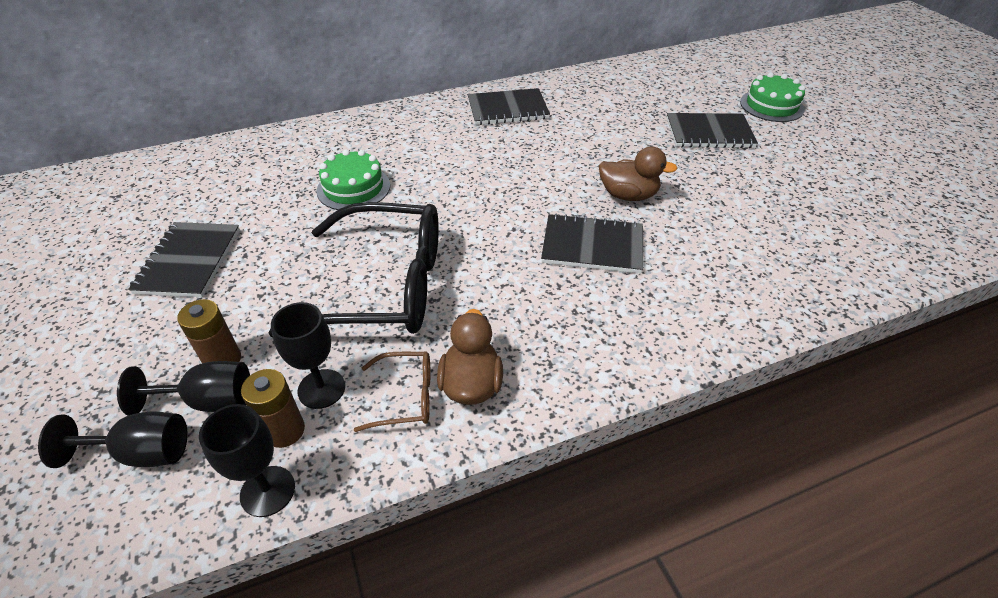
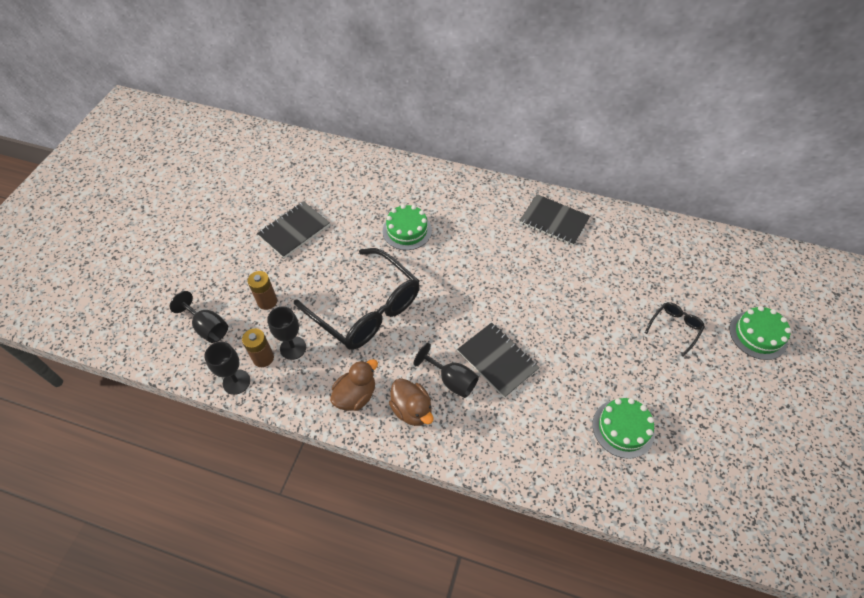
camera: 40 degrees right, 10 degrees up
black goblet [117,361,250,415] -> black goblet moved to [414,343,479,398]
brown glasses [354,352,431,432] -> none
brown duck [599,146,678,201] -> brown duck moved to [389,378,433,426]
black notebook [667,113,758,148] -> black glasses [645,302,705,356]
none -> green cake [592,398,655,459]

